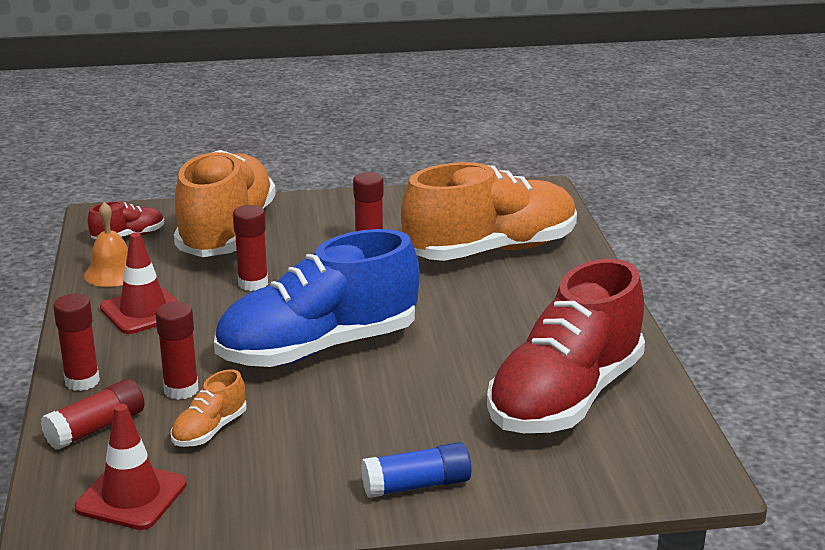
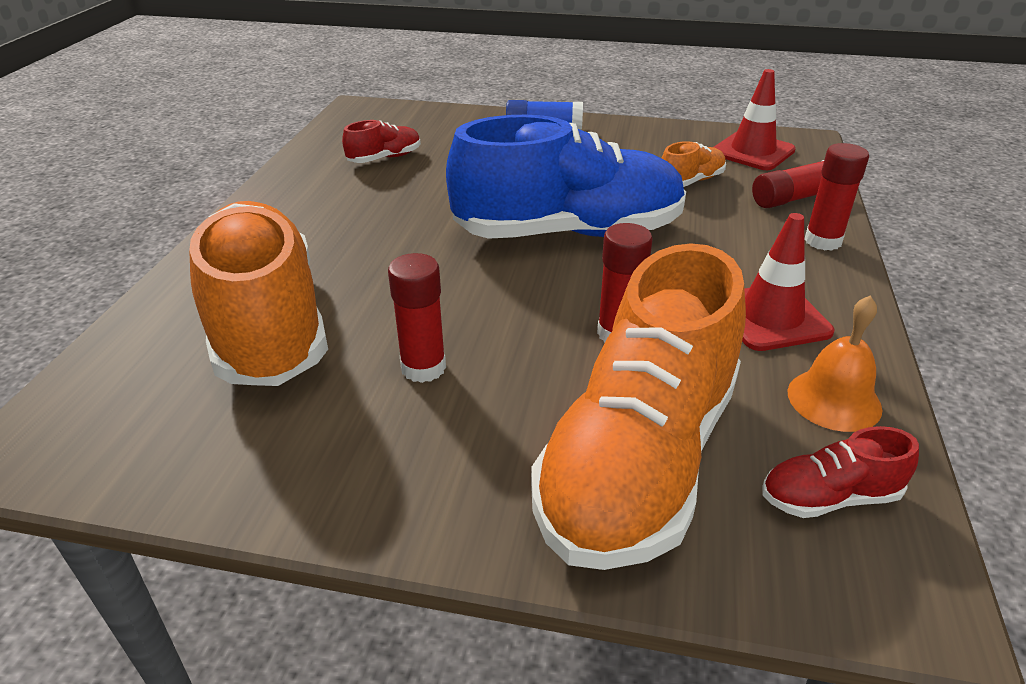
camera: 160 degrees left, 10 degrees up
red glue stick [155,302,199,400] -> none
orange shoe [401,162,577,261] -> orange shoe turned 75 degrees clockwise [189,201,328,386]
red shoe [487,259,645,433] -> red shoe [342,120,421,163], size x0.41

